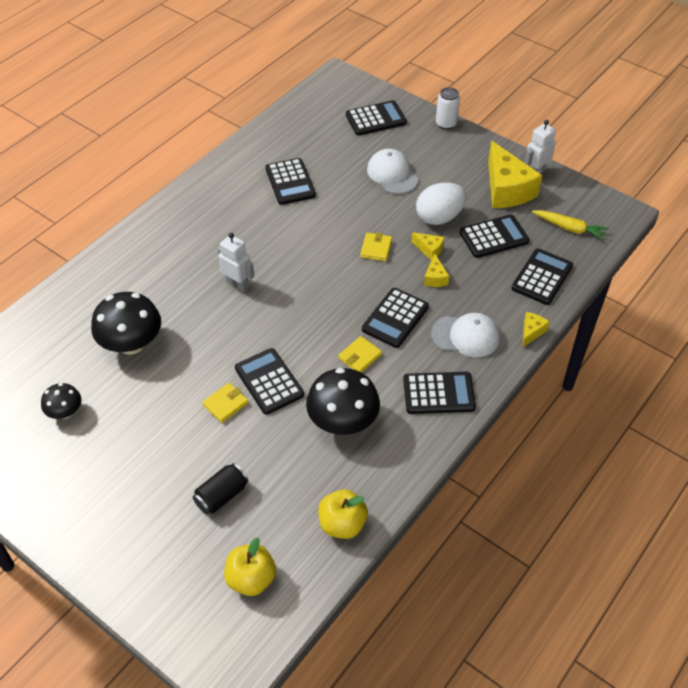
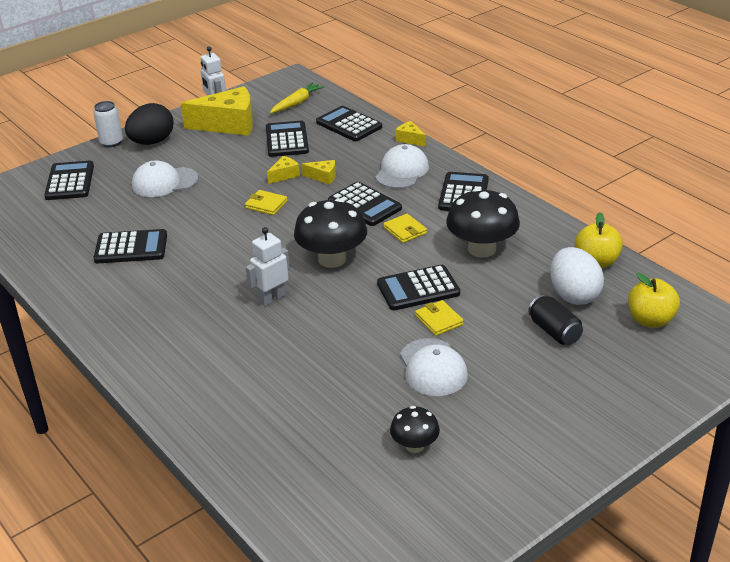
camera: 75 degrees left, 15 degrees down
black mushroom [91,292,161,355] -> black mushroom moved to [294,198,367,268]
white egg [416,183,466,225] -> white egg moved to [550,247,604,305]
none -> black egg [125,103,174,145]
none -> white cap [400,338,468,396]

